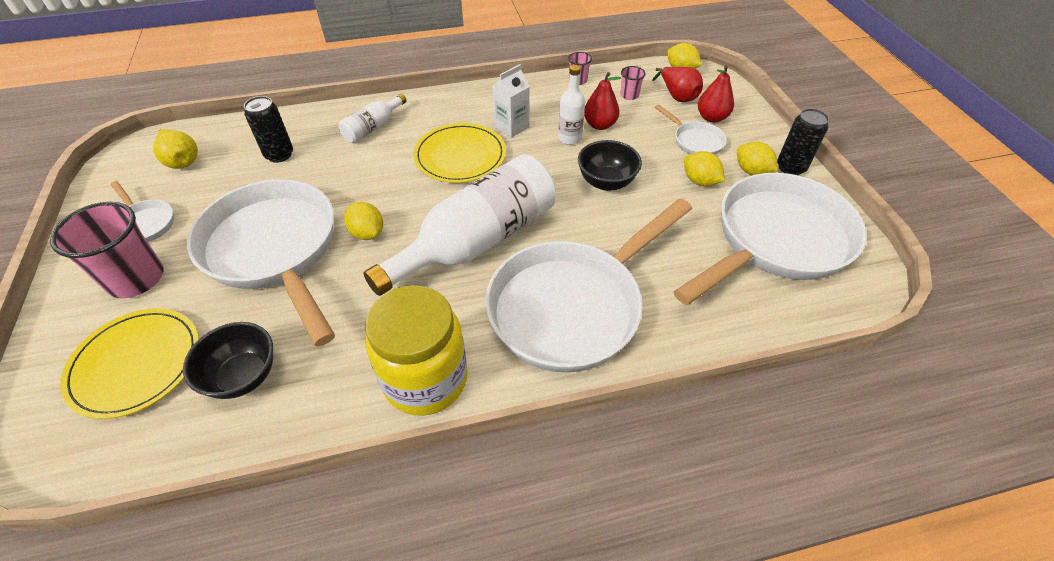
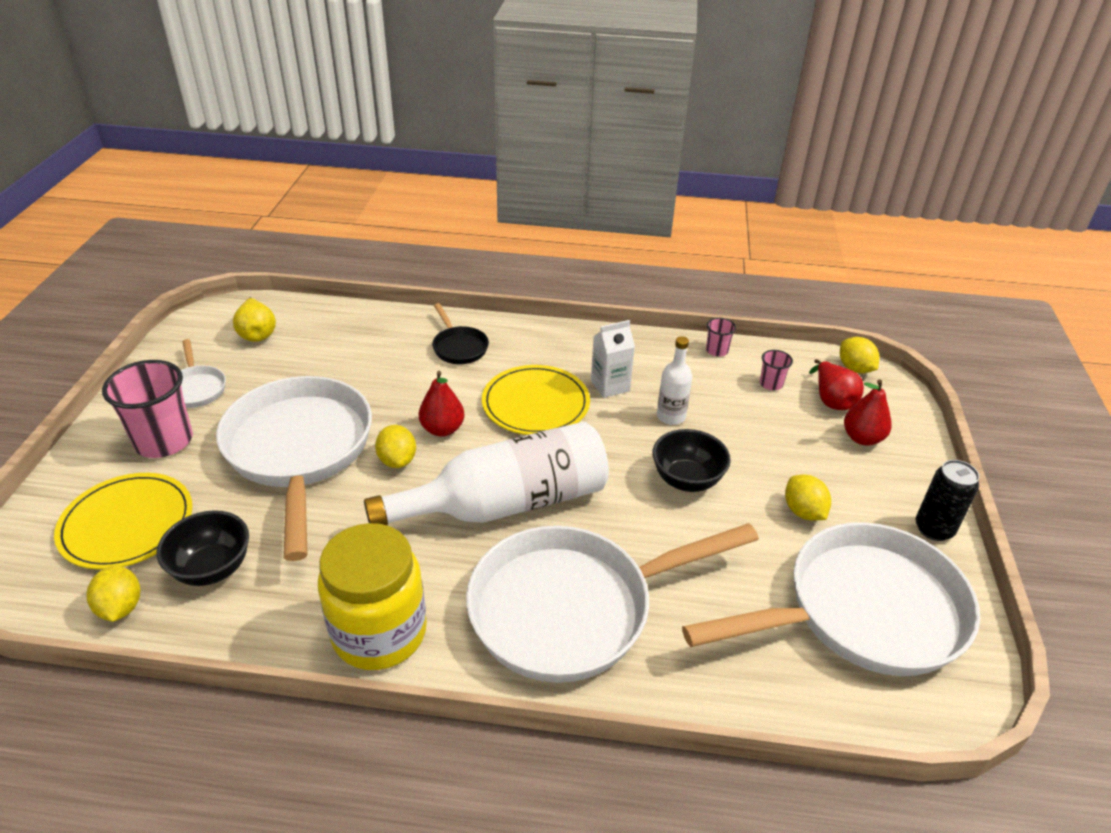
camera: 20 degrees right, 10 degrees down
black can [244,96,293,163] -> none
white bottle [339,94,407,143] -> black pan [432,303,489,364]
red pear [584,72,621,130] -> red pear moved to [419,371,465,436]
white pan [655,104,727,155] -> none
yellow lemon [737,142,778,175] -> yellow lemon moved to [87,566,140,622]

